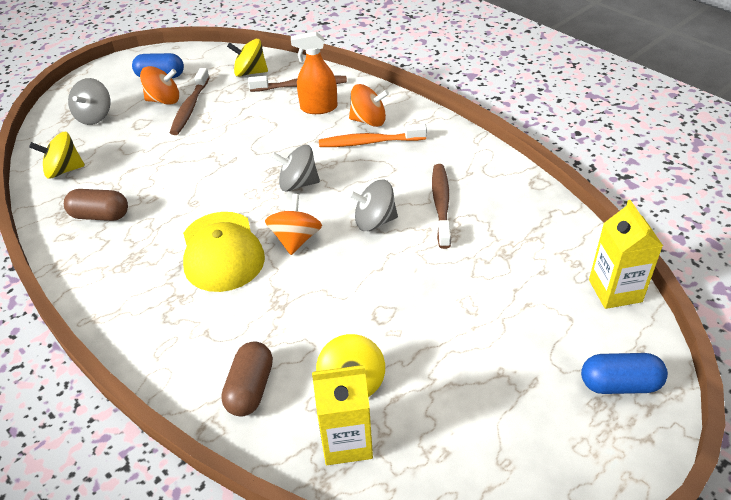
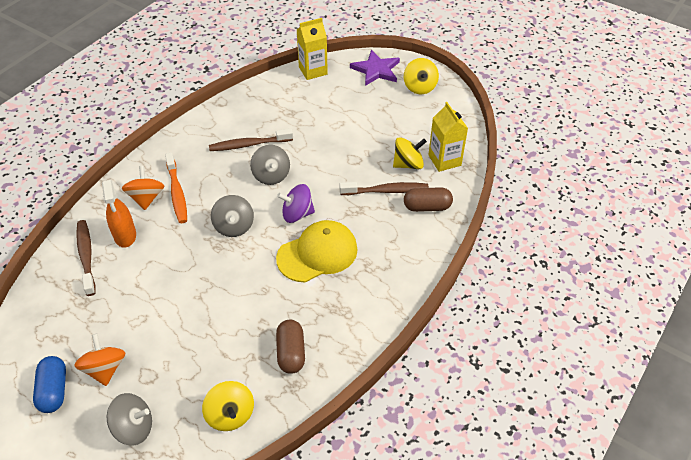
camera: 105 degrees left, 5 degrees up
brown toothbrush [170,68,210,135] -> brown toothbrush moved to [340,182,429,195]
yellow spinning top [227,39,268,77] -> yellow spinning top moved to [404,58,439,94]
orange spinning top [265,194,322,255] -> purple spinning top [277,184,315,223]
blue capsule [581,353,668,394] -> purple star [350,50,400,86]

